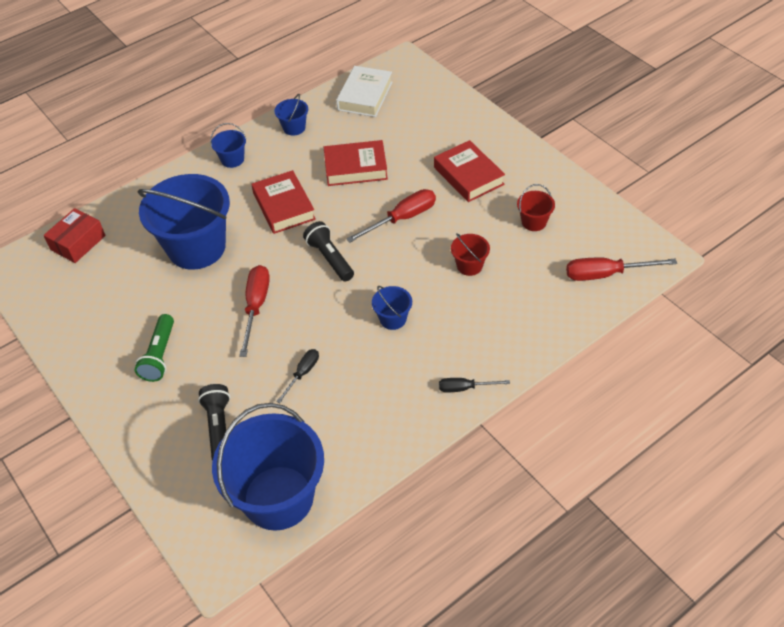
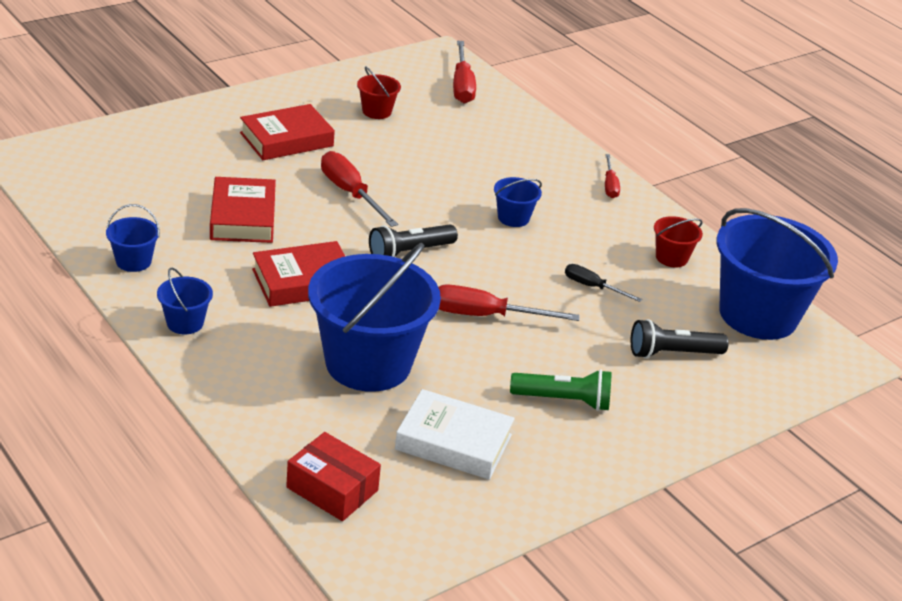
camera: 95 degrees left, 15 degrees down
white book [336,66,392,117] -> white book moved to [395,389,515,480]
black screwdriver [439,378,510,393] -> red screwdriver [605,154,620,198]
red bucket [451,233,490,276] -> red bucket moved to [654,216,703,267]

